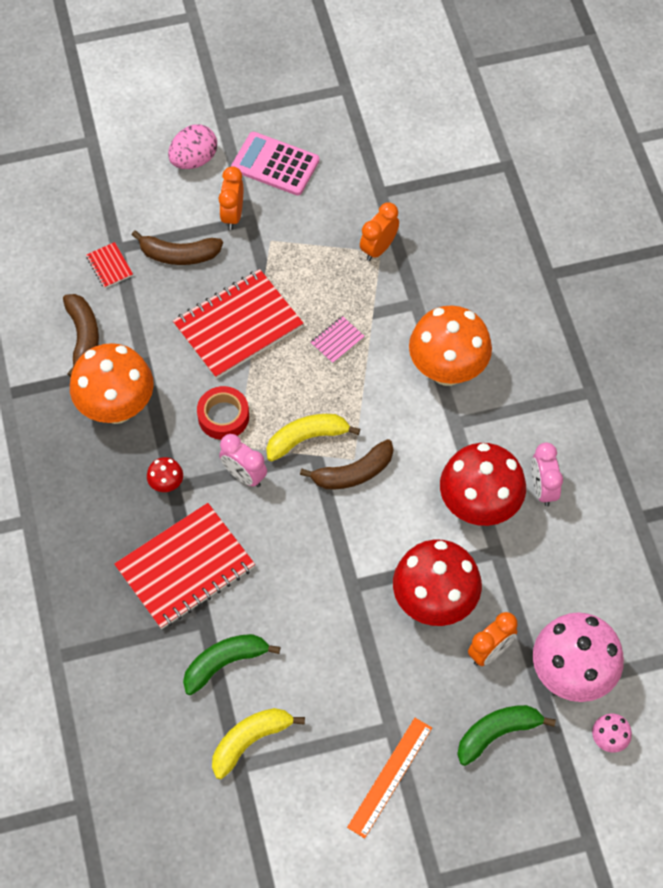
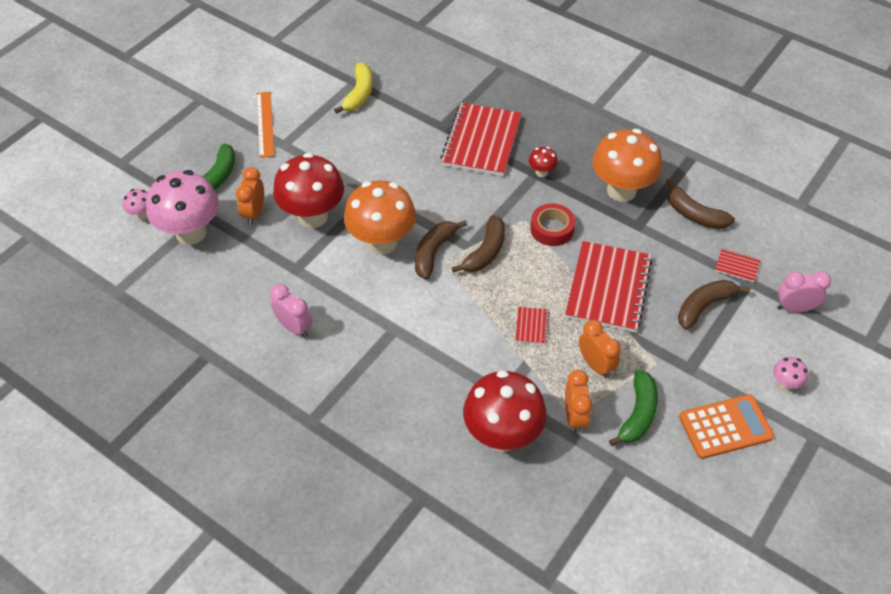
camera: 140 degrees right, 10 degrees down
pink egg [168,125,217,169] -> pink mushroom [773,357,808,390]
green banana [183,634,280,695] -> green banana moved to [609,370,658,446]
orange clock [219,166,243,230] -> orange clock moved to [579,320,621,378]
pink clock [219,434,267,487] -> pink clock moved to [777,271,831,312]
pink calculator [231,132,319,196] -> orange calculator [679,394,774,459]
yellow banana [266,414,360,462] -> brown banana [452,215,505,273]
pink notebook [310,316,365,364] -> red notebook [515,307,549,345]
orange mushroom [409,305,492,386] -> orange mushroom moved to [344,180,416,255]
red mushroom [440,443,526,526] -> red mushroom moved to [463,370,547,452]

